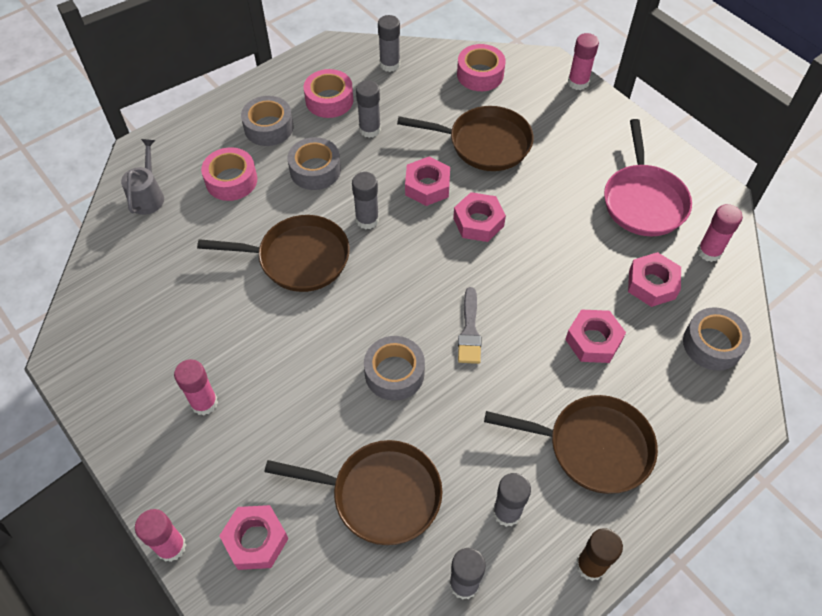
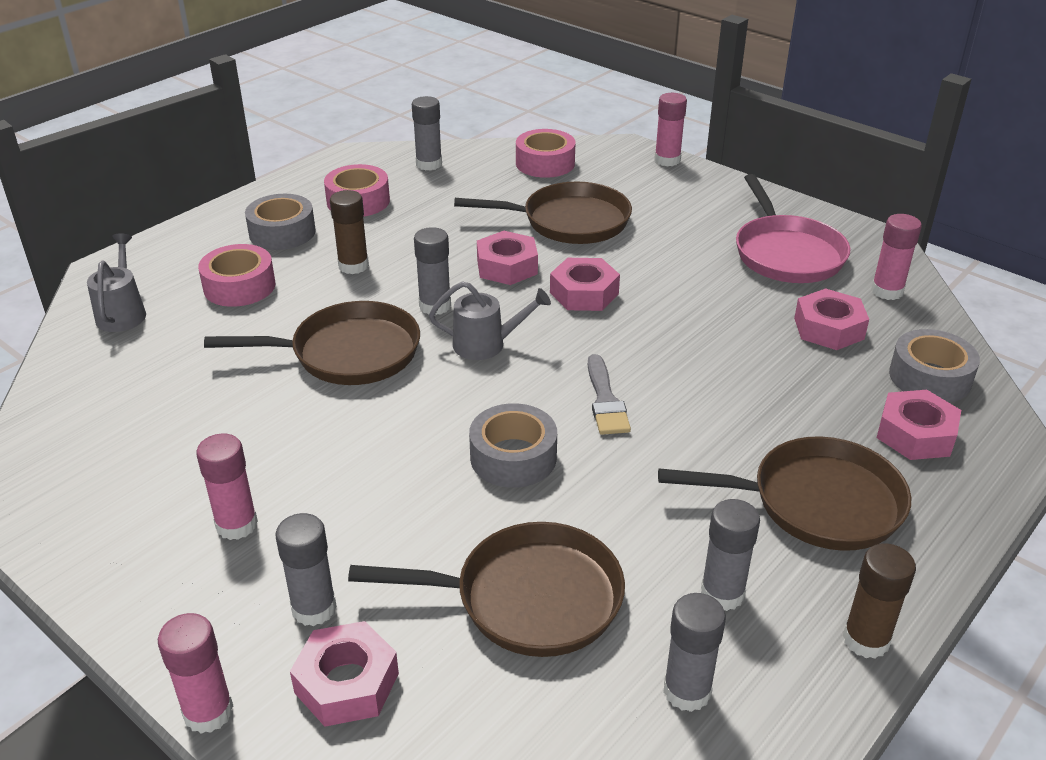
camera: 10 degrees left, 20 degrees down
grey tape [288,137,341,190] -> brown glue stick [330,190,369,274]
grey glue stick [356,80,381,138] -> grey glue stick moved to [275,513,337,626]
pink nut [565,309,626,363] -> pink nut moved to [877,390,961,460]
none -> grey watering can [429,281,551,360]

